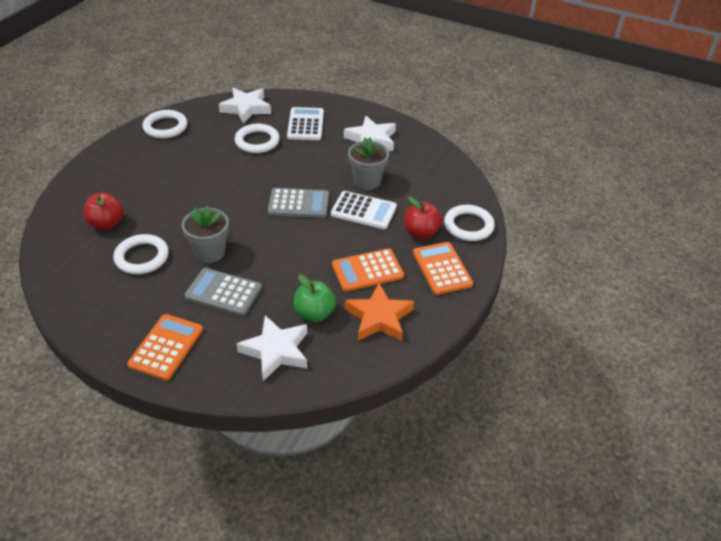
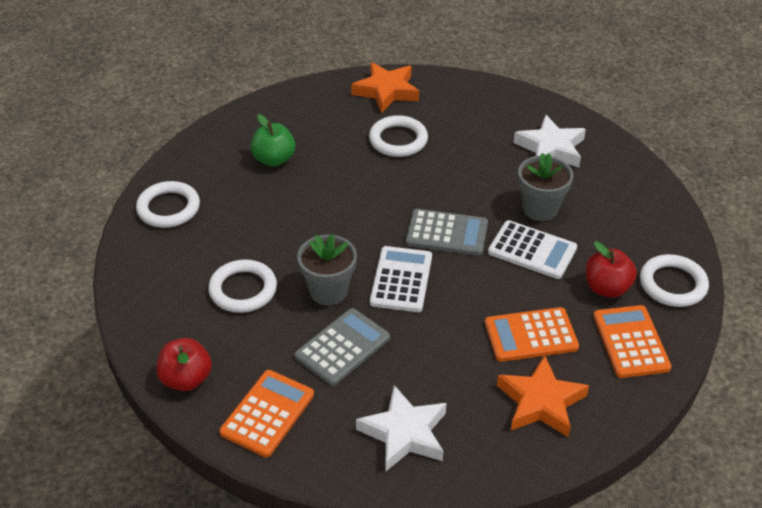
camera: 10 degrees right, 0 degrees up
red apple [83,192,123,229] -> red apple moved to [156,338,212,391]
white ring [143,110,187,138] -> white ring moved to [136,181,200,228]
grey calculator [184,268,262,316] -> grey calculator turned 105 degrees clockwise [295,308,390,386]
white star [219,88,271,124] -> orange star [351,62,419,113]
white calculator [287,107,324,140] -> white calculator moved to [370,246,432,312]
green apple [293,274,336,322] -> green apple moved to [250,114,295,167]

